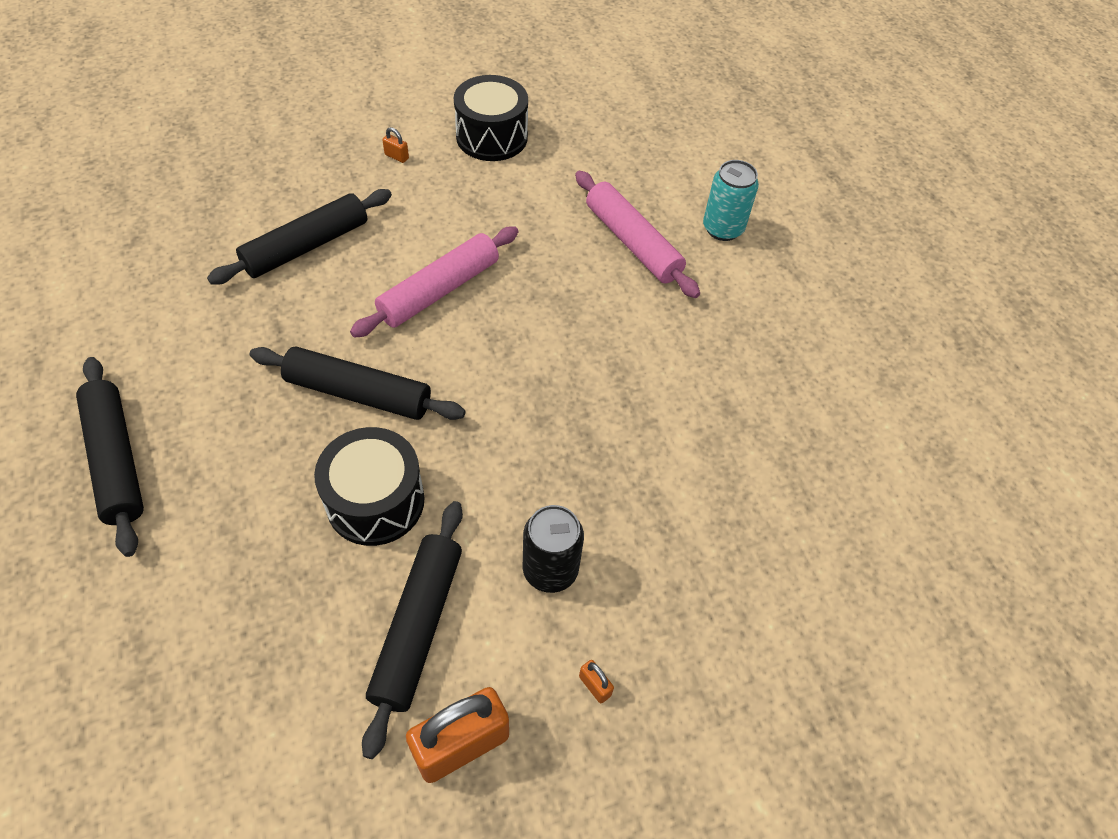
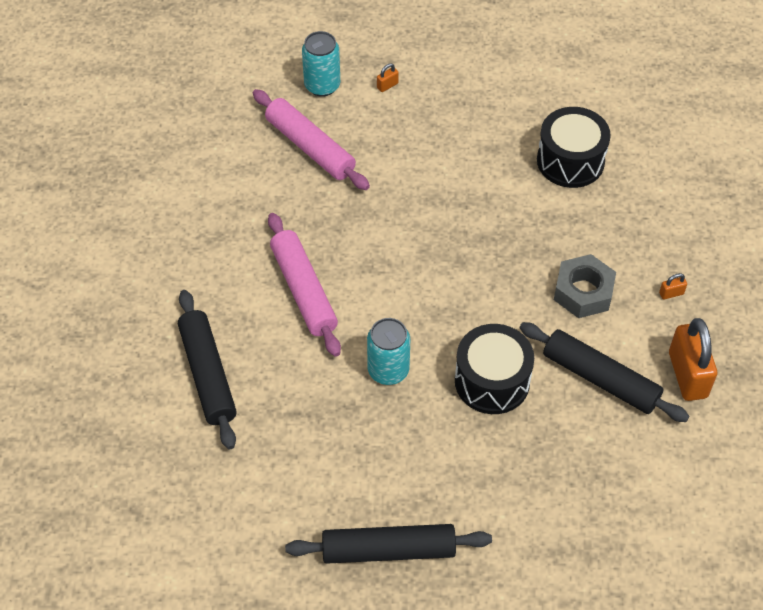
camera: 65 degrees left, 0 degrees up
black rolling pin [250,347,466,420] -> turquoise can [367,318,410,385]
orange padlock [382,127,409,163] -> orange padlock moved to [377,63,399,92]
black drum [454,75,528,161] -> black drum moved to [537,107,611,188]
black can [523,505,584,593] -> grey nut [554,254,616,318]
pink rolling pin [575,171,700,298] -> pink rolling pin turned 60 degrees clockwise [253,89,370,190]

